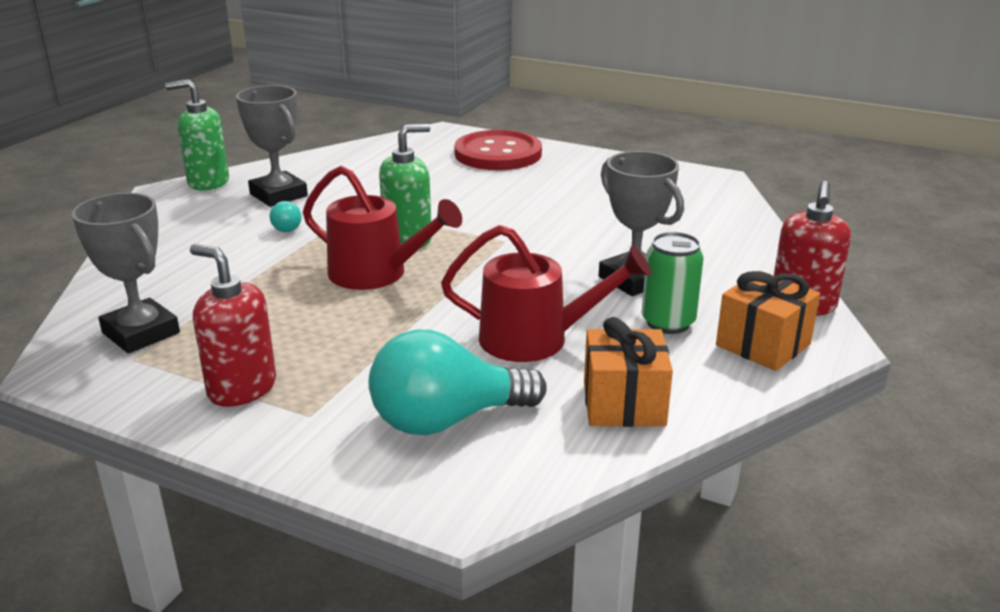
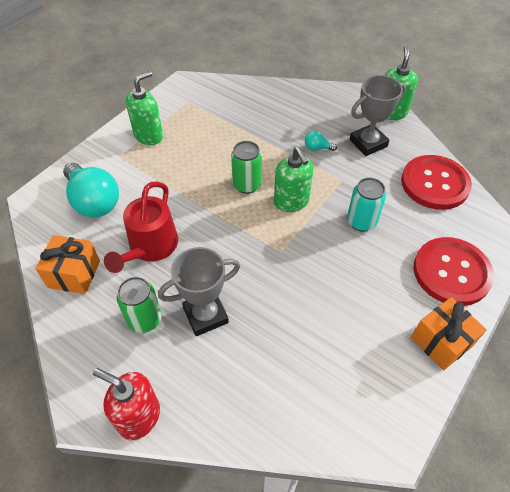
camera: 100 degrees right, 25 degrees up
grey trophy [72,193,180,353] -> none
red soap dispenser [190,244,276,407] -> green soap dispenser [126,71,163,145]
red watering can [303,165,462,290] -> green can [231,141,262,194]
turquoise light bulb [369,330,547,435] -> turquoise light bulb turned 150 degrees clockwise [63,163,119,218]
orange gift [716,271,820,371] -> orange gift moved to [411,297,487,370]
none -> turquoise can [347,178,386,232]
none -> red button [401,155,472,210]

